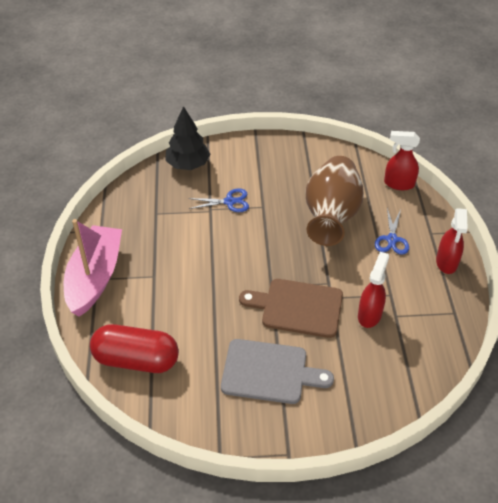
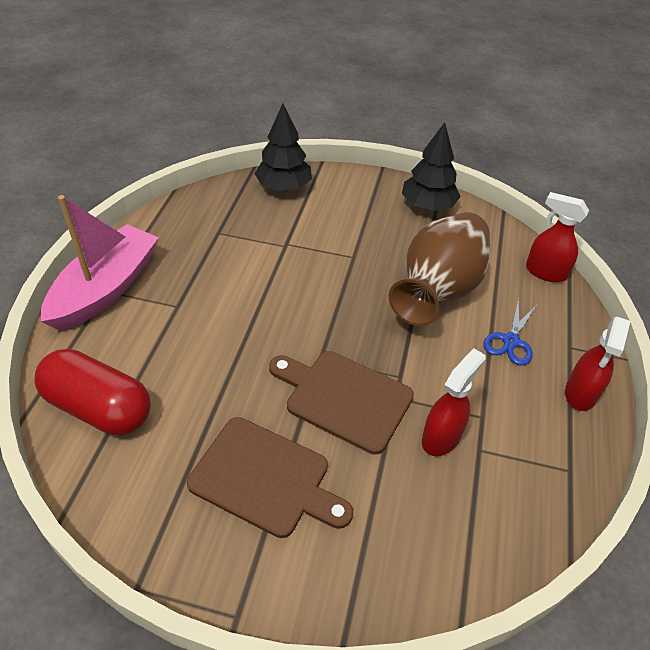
camera: 15 degrees right, 0 degrees up
blue scissors [188,189,249,212] -> none
grey cutting board [221,339,334,404] -> brown cutting board [187,417,353,538]
none -> black tree [402,122,461,211]

